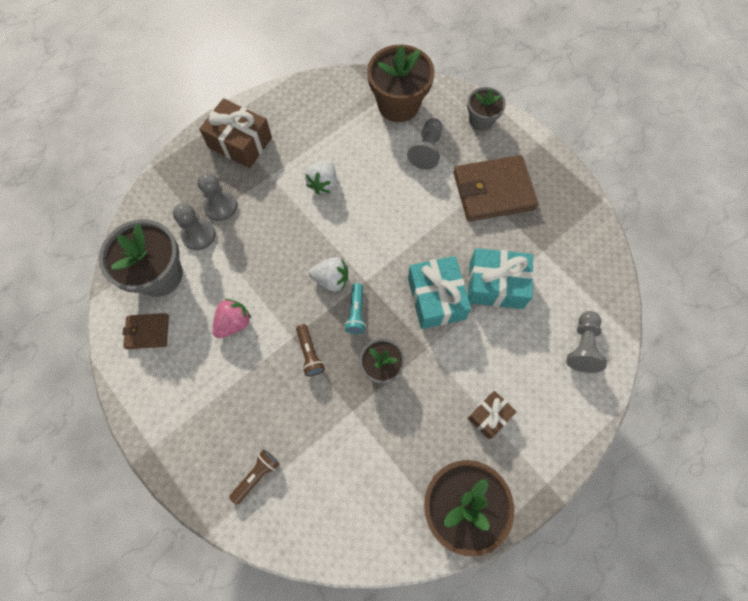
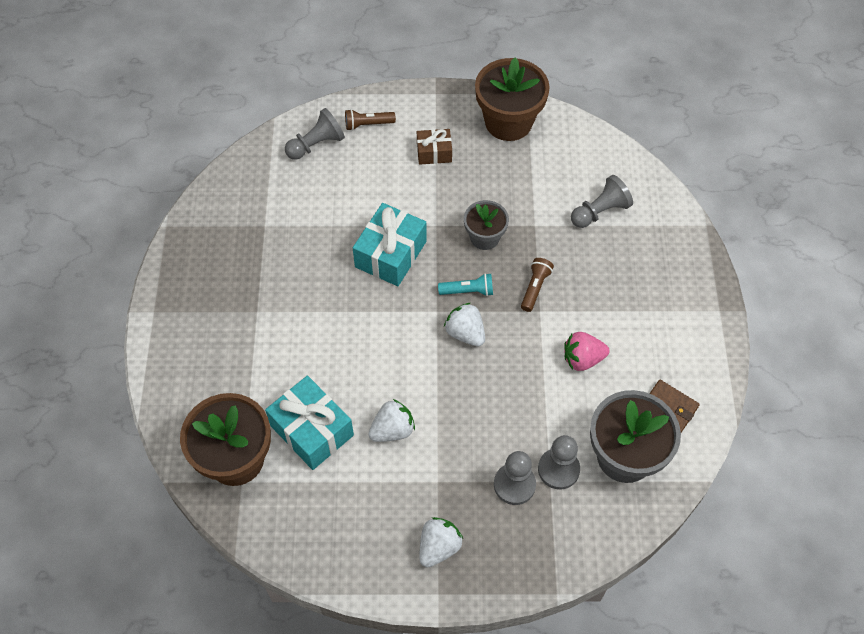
camera: 140 degrees left, 10 degrees down
brown gift [199,98,272,168] -> white strawberry [419,517,463,567]
brown flashlight [229,450,279,505] -> brown flashlight moved to [345,109,396,131]
turquoise flashlight [344,283,366,334] -> turquoise flashlight turned 45 degrees clockwise [438,273,493,296]
grey pawn [407,118,442,170] -> grey pawn moved to [571,175,633,228]
brown wallet [453,155,538,222] -> none
grey flower pot [467,87,506,131] -> none
turquoise gift [468,248,534,309] -> turquoise gift moved to [265,376,354,470]

